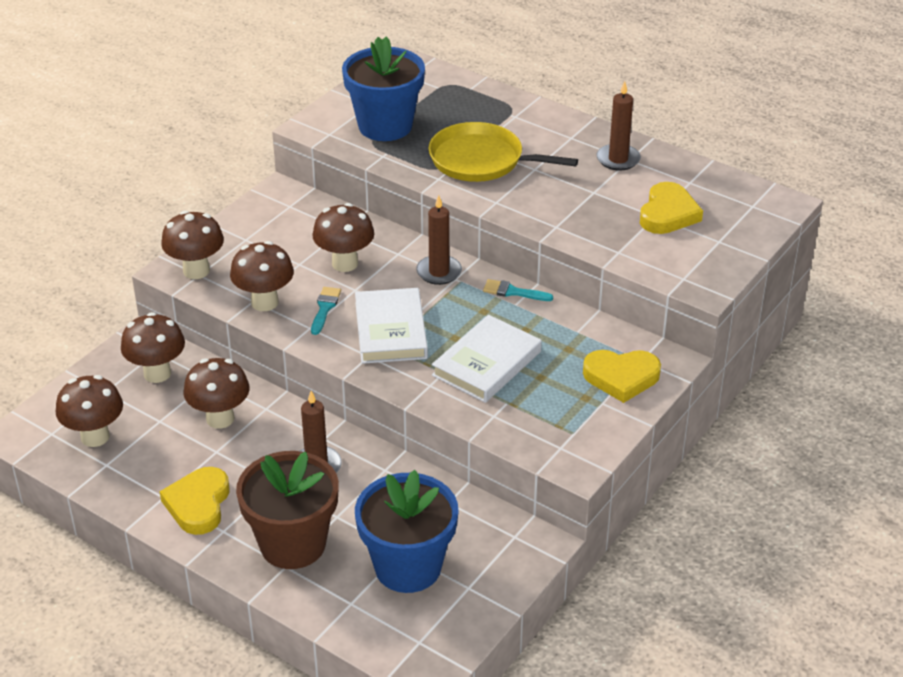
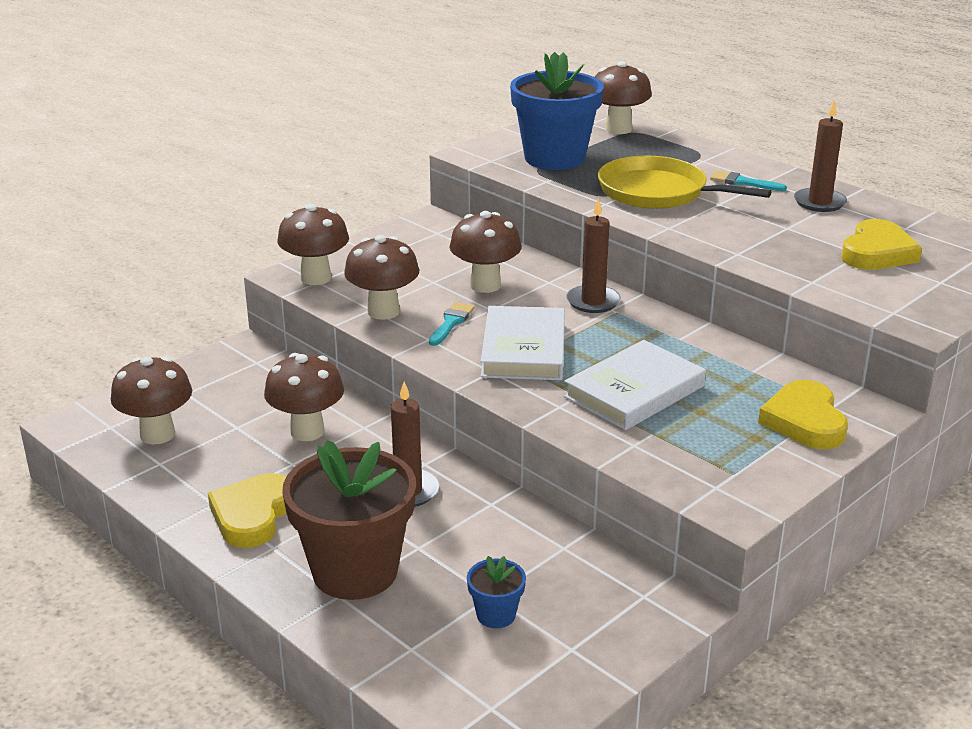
camera: 10 degrees right, 10 degrees down
brown mushroom [121,312,185,383] -> brown mushroom moved to [595,61,652,134]
blue flower pot [355,470,458,593] -> blue flower pot [467,556,526,628], size x0.44
turquoise brush [483,279,553,301] -> turquoise brush moved to [710,170,787,191]
yellow heart [583,350,661,403] -> yellow heart turned 75 degrees clockwise [758,380,848,449]

